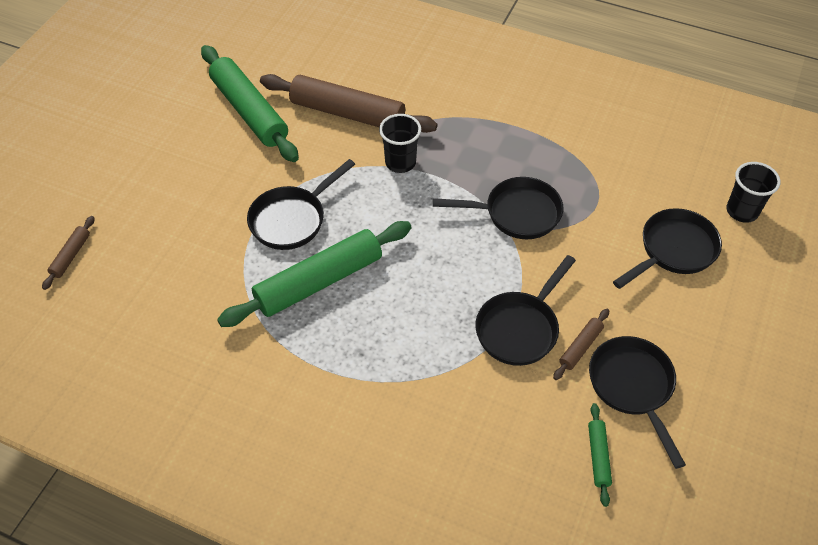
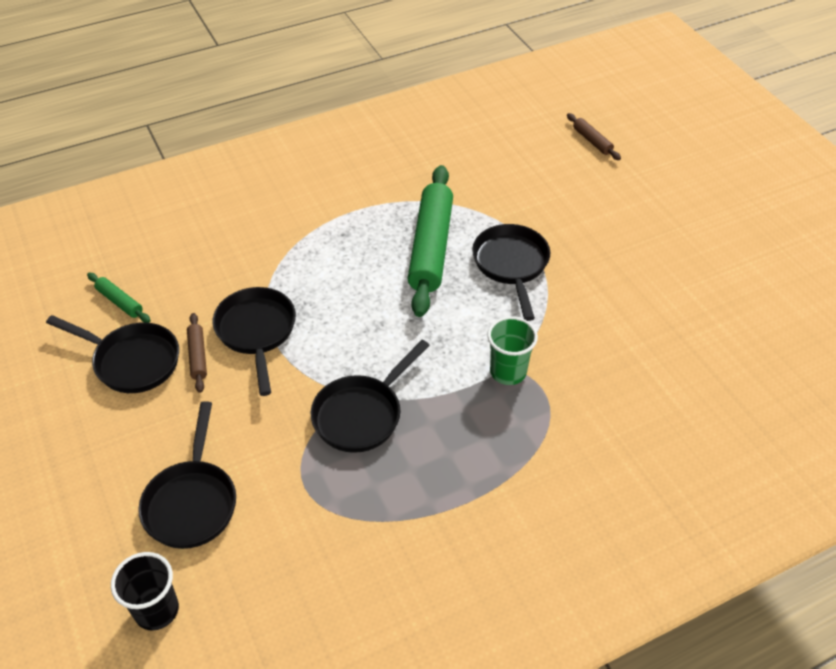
camera: 130 degrees right, 5 degrees down
green rolling pin [201,45,299,162] -> none
brown rolling pin [260,74,437,133] -> none
black cup [379,114,421,173] -> green cup [487,316,538,385]

